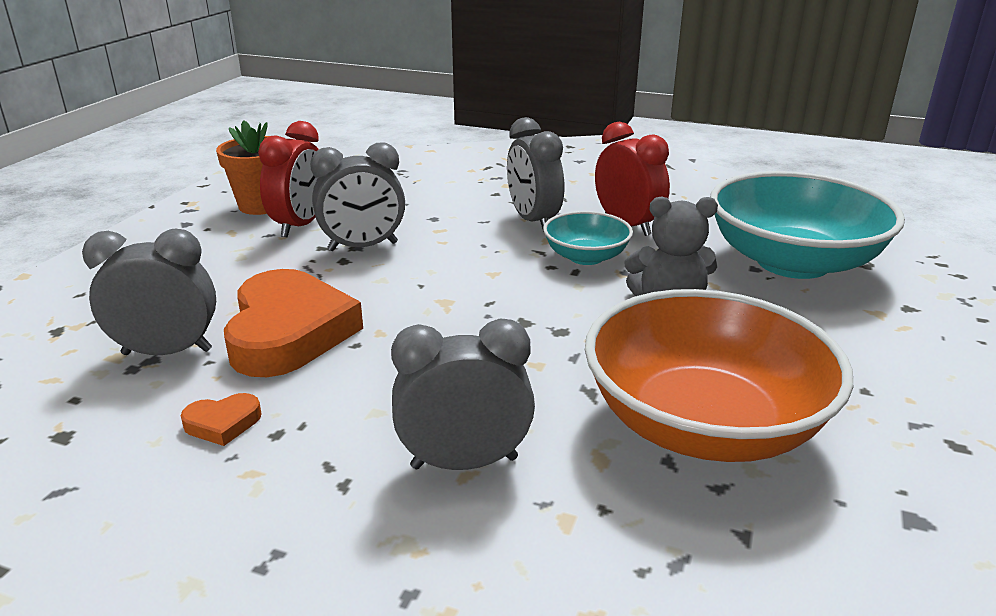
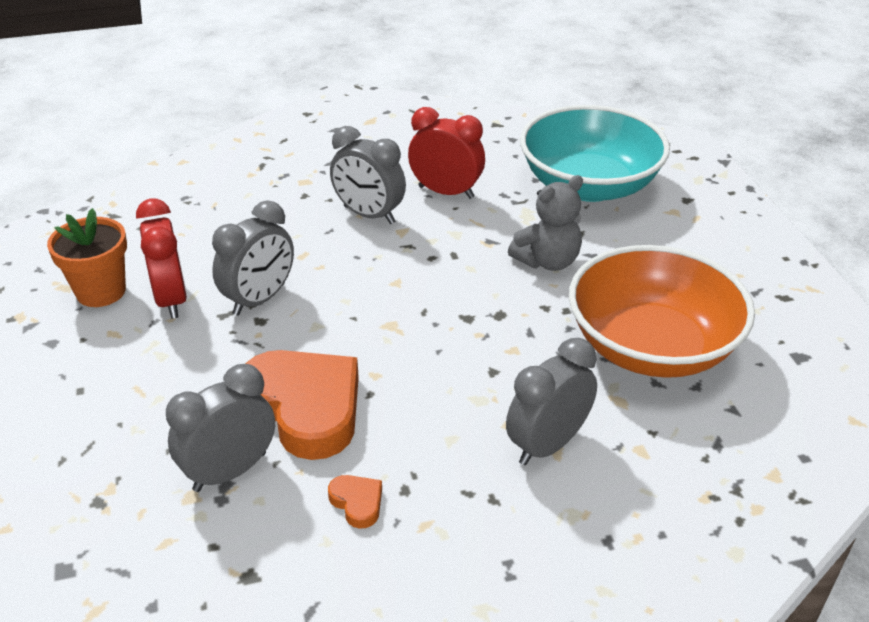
camera: 35 degrees left, 10 degrees up
orange heart [181,393,262,446] -> orange heart turned 75 degrees counterclockwise [328,475,382,529]
turquoise bowl [543,211,633,265] -> none

